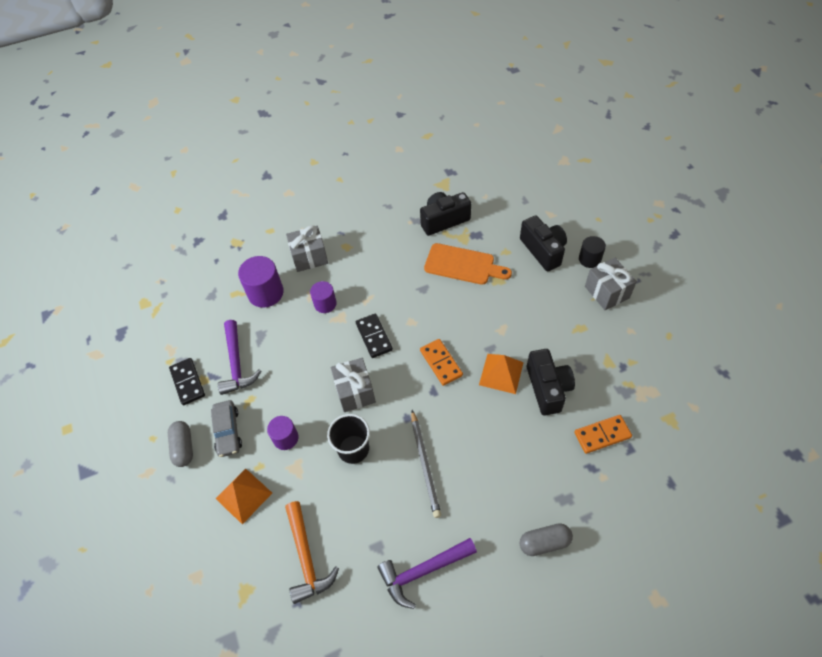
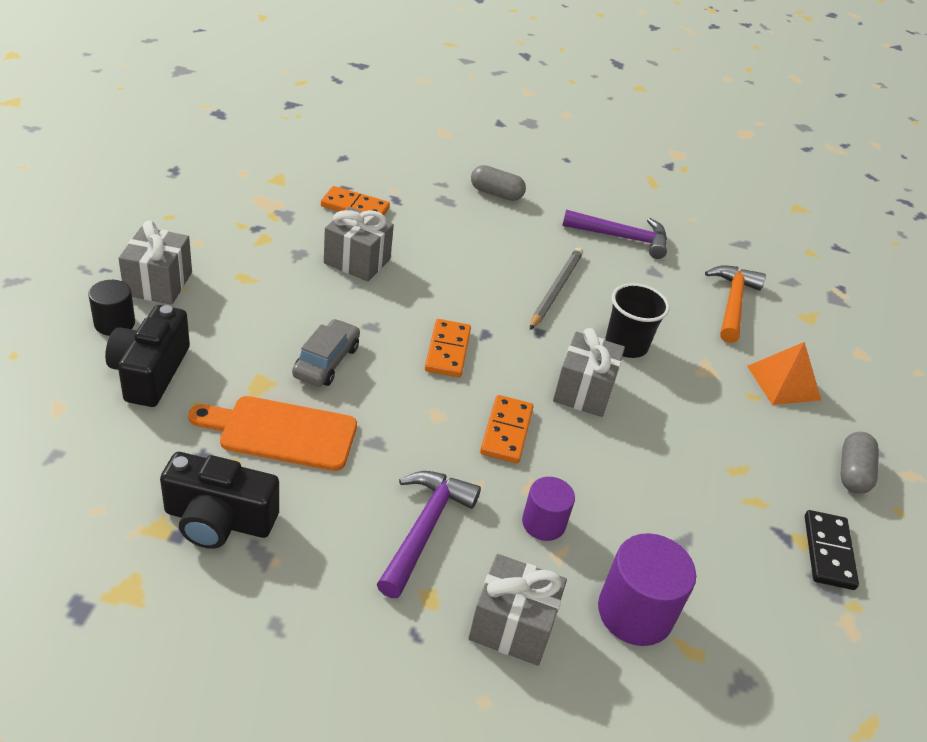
camera: 155 degrees left, 15 degrees down
grey car [211,400,242,457] -> grey car moved to [292,319,360,386]
purple hammer [218,320,261,395] -> purple hammer moved to [377,471,481,598]
purple cylinder [267,416,298,450] -> none
black domino [356,314,393,358] -> orange domino [480,395,534,463]
orange cutting board [424,243,512,285] -> orange cutting board turned 45 degrees counterclockwise [188,396,357,471]
orange pyramid [479,354,524,394] -> none
black camera [527,349,575,415] -> grey gift [324,207,394,281]

